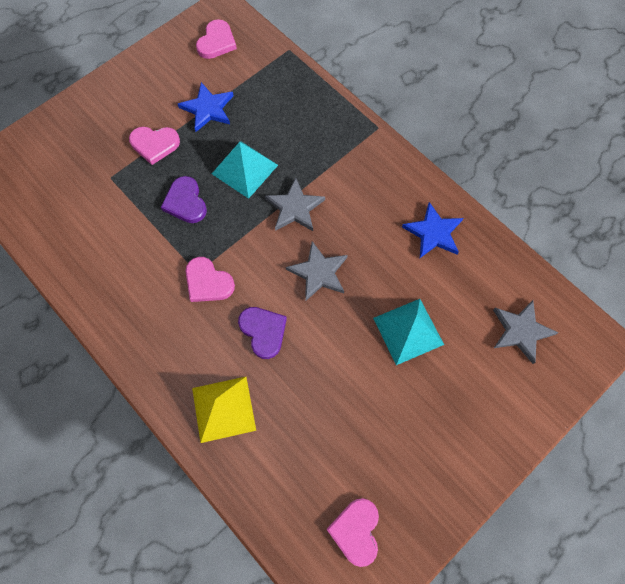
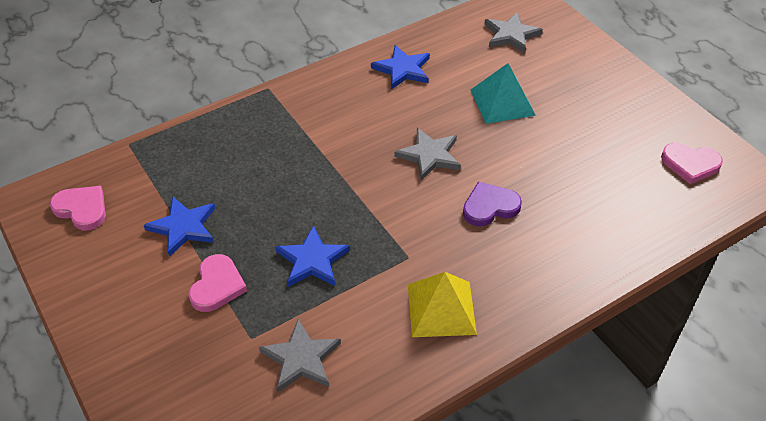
camera: 80 degrees left, 20 degrees down
purple heart [161,176,207,223] -> blue star [275,225,350,287]
pink heart [185,257,235,302] -> none
yellow pyramid [192,377,256,443] -> yellow pyramid moved to [408,272,477,337]
turquoise pyramid [212,142,278,199] -> none
grey star [265,178,325,231] -> grey star moved to [259,319,341,393]

